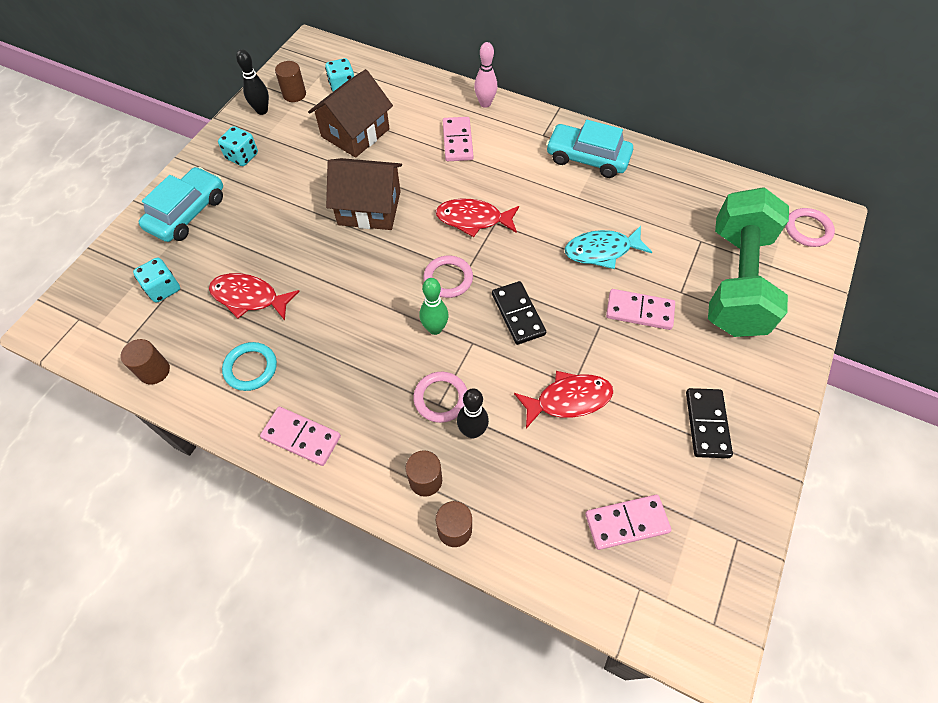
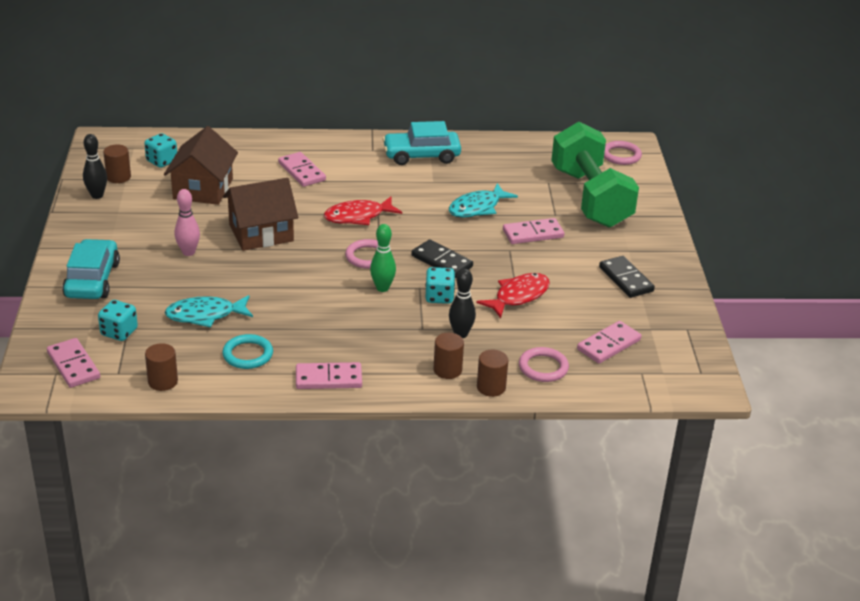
camera: 30 degrees left, 25 degrees down
red fish [209,273,300,321] -> turquoise fish [165,295,253,328]
turquoise dice [218,126,258,166] -> turquoise dice moved to [425,267,455,304]
pink ring [413,372,467,423] -> pink ring moved to [519,347,569,382]
pink bowling pin [474,42,497,108] -> pink bowling pin moved to [175,189,200,256]
none -> pink domino [47,338,100,388]

